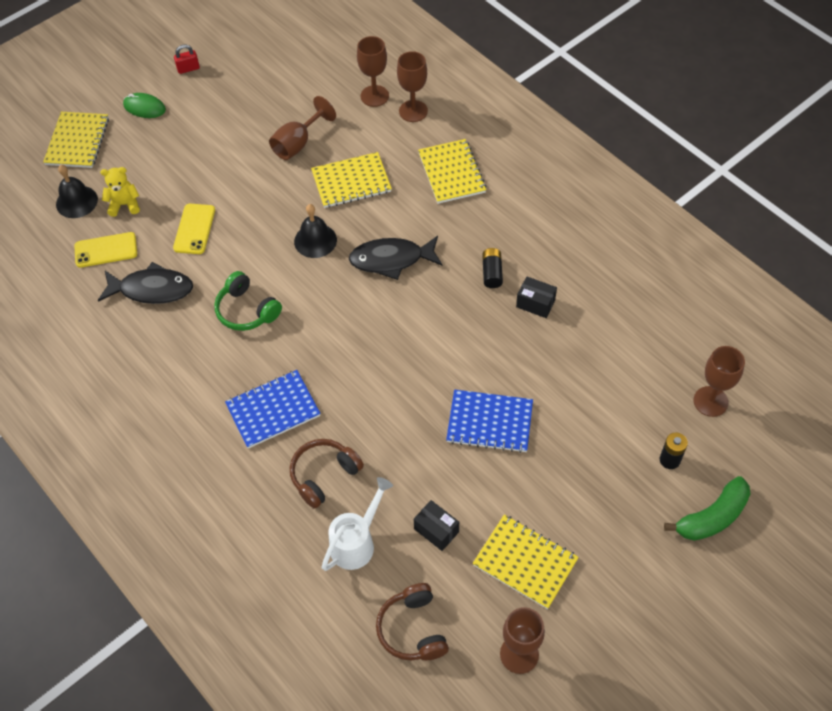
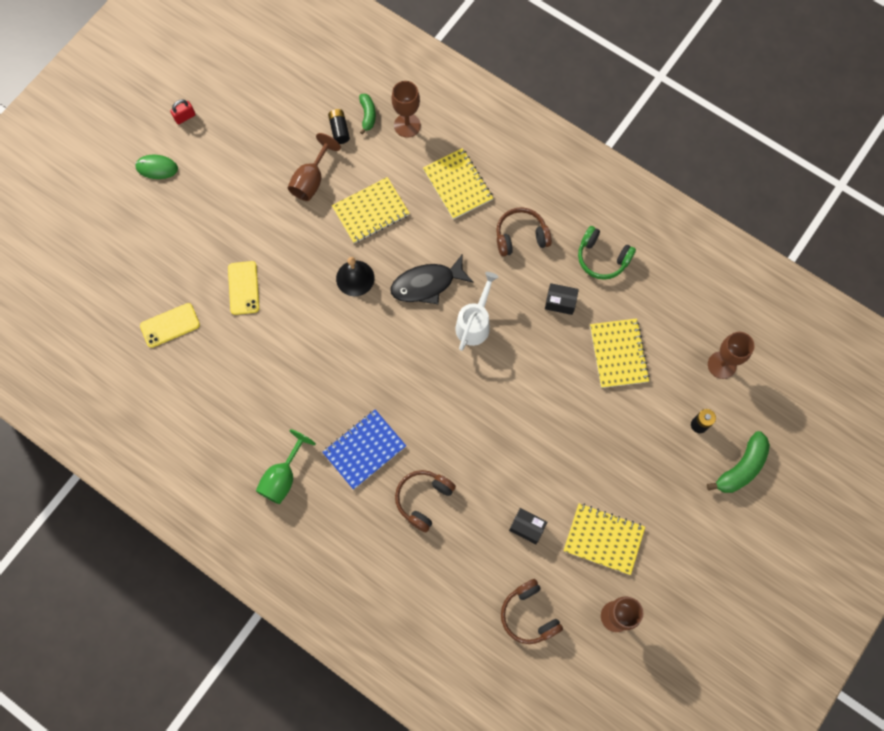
camera: 15 degrees left, 15 degrees up
yellow notebook [43,112,109,168] -> yellow notebook moved to [590,318,650,388]
black bell [56,165,98,218] -> none
black fish [98,262,193,304] -> none
yellow teddy bear [100,167,140,217] -> none
green headphones [214,271,282,331] -> green headphones moved to [578,226,636,280]
white watering can [322,477,393,571] -> white watering can moved to [455,272,498,351]
brown goblet [357,36,389,107] -> green banana [359,94,376,135]
blue notebook [446,390,533,453] -> none
black battery [482,248,503,288] -> black battery moved to [328,109,350,144]
none -> green goblet [256,429,316,504]
none -> brown headphones [496,207,552,256]

